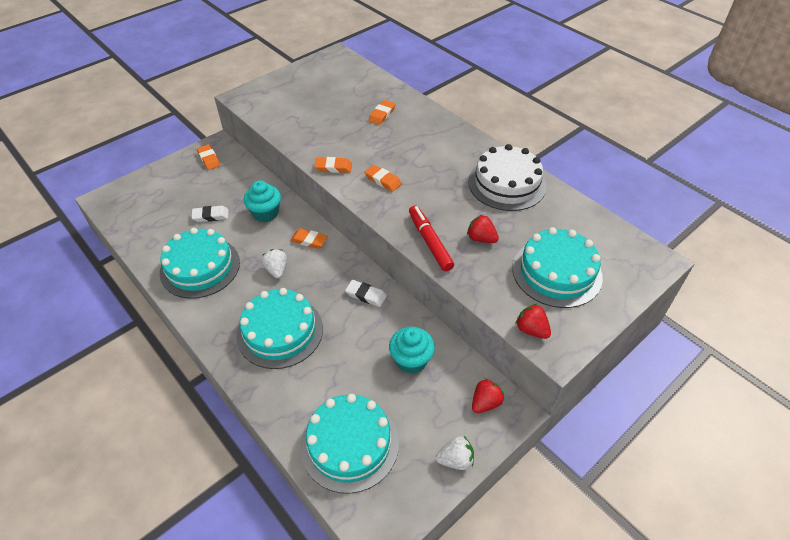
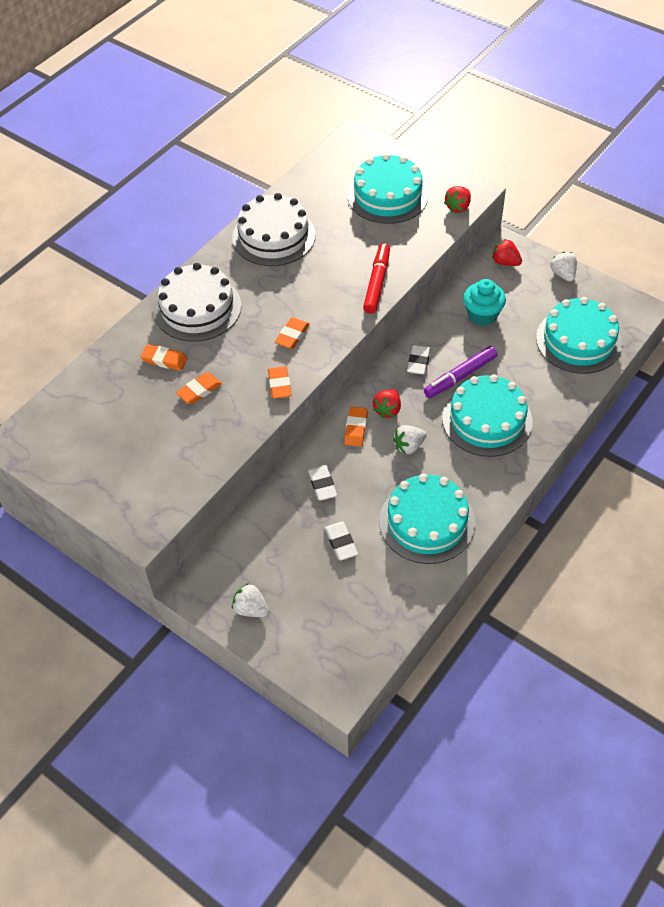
camera: 100 degrees left, 5 degrees up
orange eraser [197,145,220,170] -> orange eraser moved to [176,372,222,404]
turquoise cupcake [244,180,281,222] -> white eraser [308,465,337,501]
red marker [409,206,454,271] -> red marker turned 135 degrees clockwise [363,243,390,314]
red strawberry [467,214,499,243] -> red strawberry moved to [373,389,401,418]
none -> white cake [154,263,241,342]
none -> white strawberry [232,583,269,617]
none -> purple marker [424,346,498,398]

